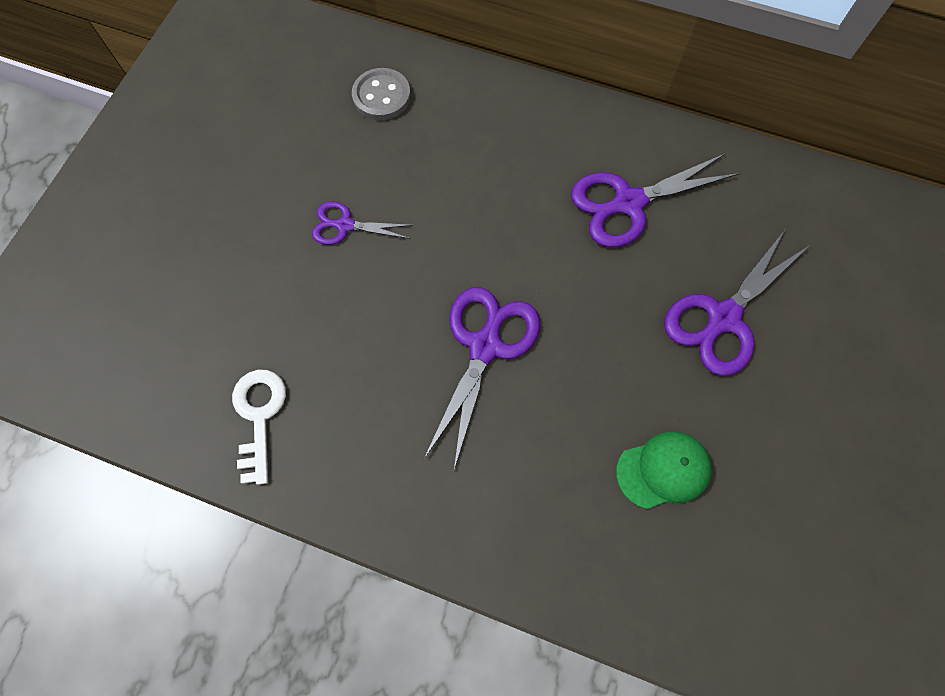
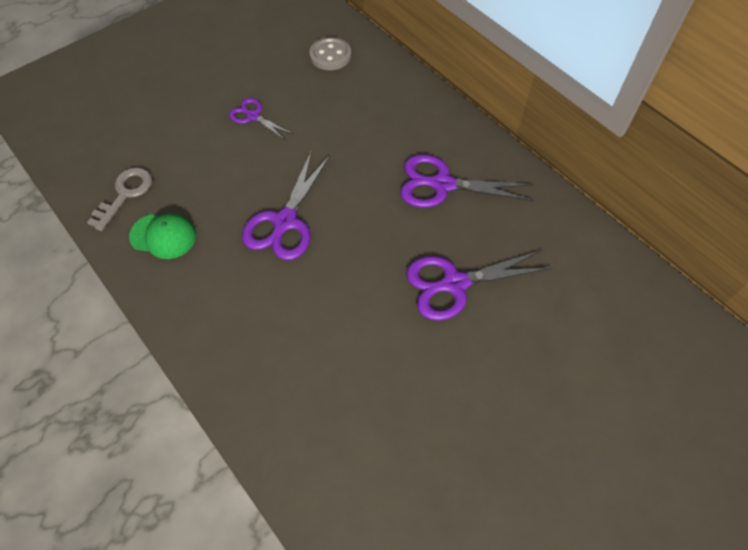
camera: 30 degrees right, 10 degrees down
white key [232,370,286,485] -> grey key [87,167,152,231]
purple scissors [424,287,540,469] -> purple scissors turned 150 degrees clockwise [242,150,331,260]
green cap [616,431,712,509] -> green cap moved to [129,213,196,259]

